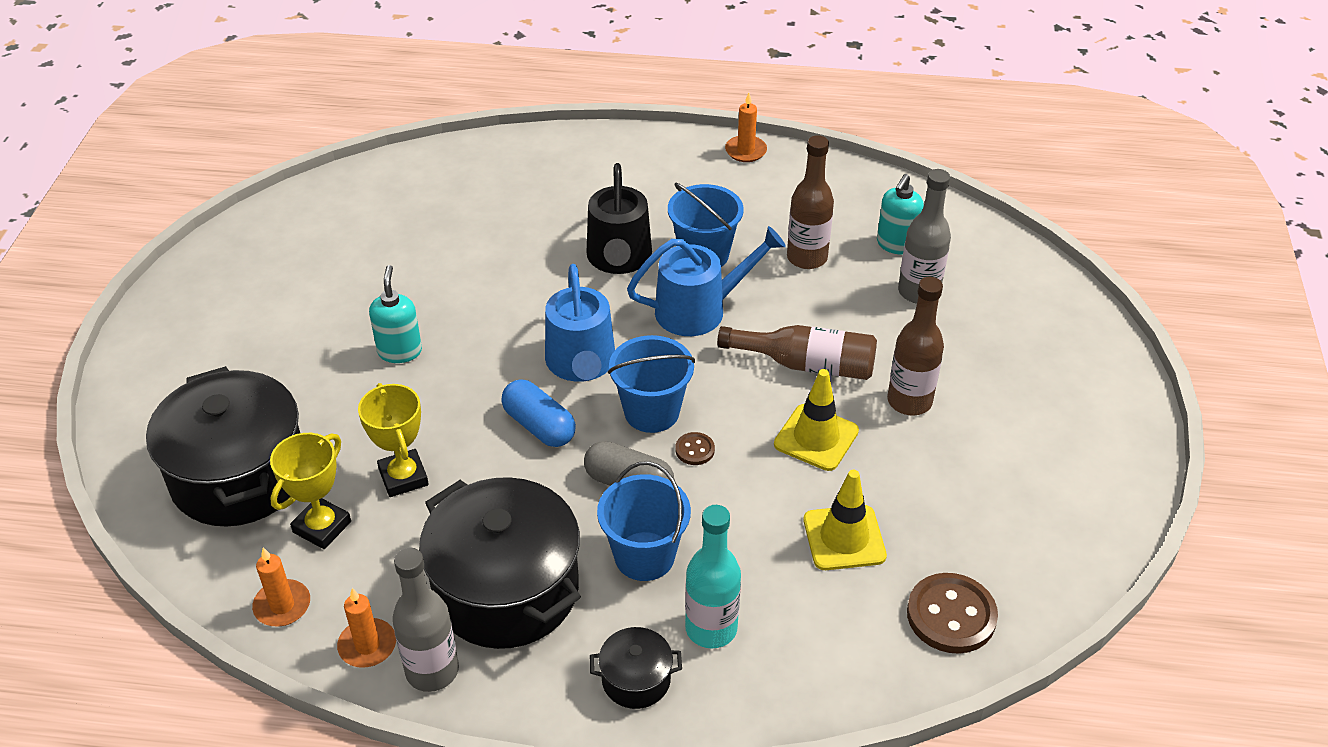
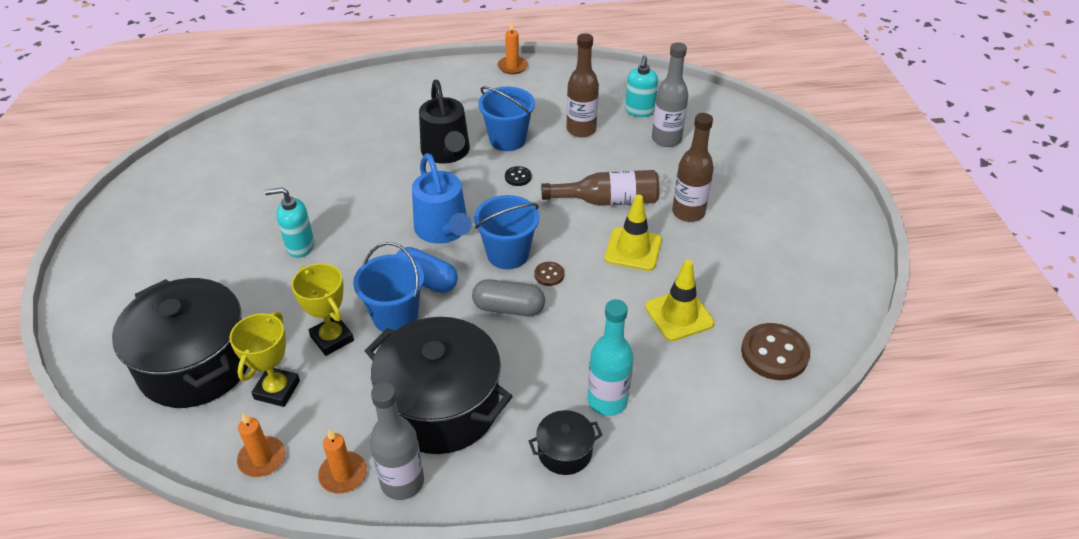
camera: 15 degrees left, 0 degrees up
turquoise soap dispenser [369,265,422,363] -> turquoise soap dispenser turned 75 degrees counterclockwise [265,187,314,258]
blue bucket [597,461,691,581] -> blue bucket moved to [353,242,424,332]
blue watering can [627,226,786,336] -> black button [505,166,531,186]

